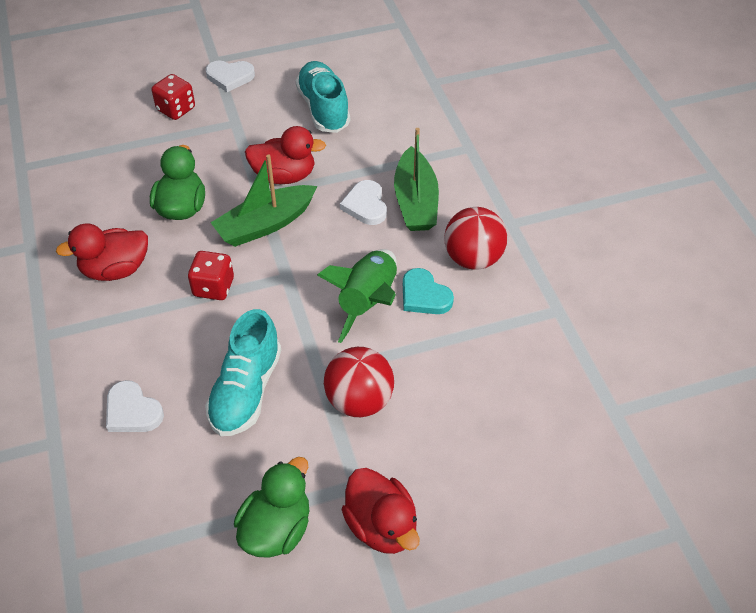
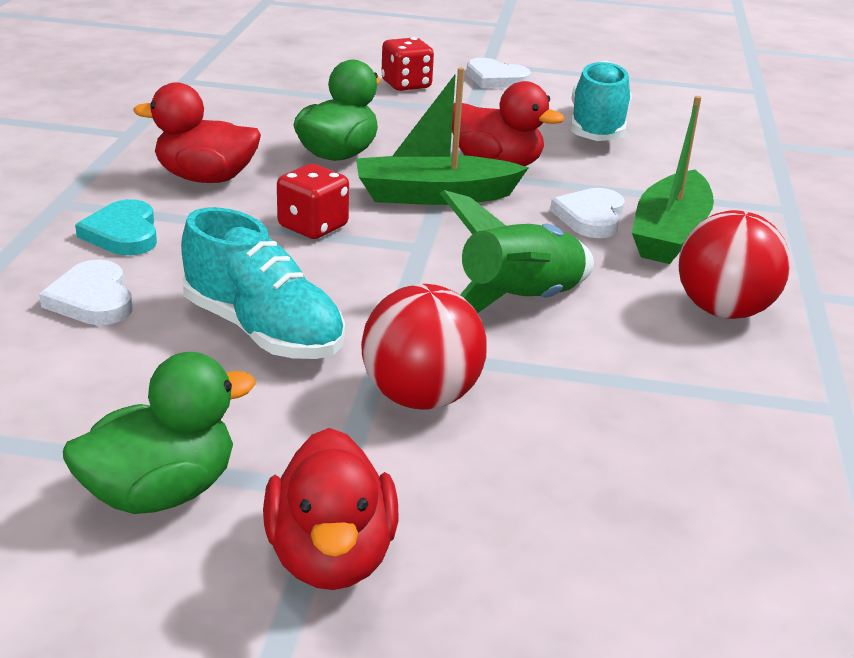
camera: 25 degrees right, 20 degrees down
turquoise shoe [205,309,281,436] -> turquoise shoe turned 90 degrees counterclockwise [181,207,345,359]
turquoise heart [403,268,454,314] -> turquoise heart moved to [75,199,157,255]

